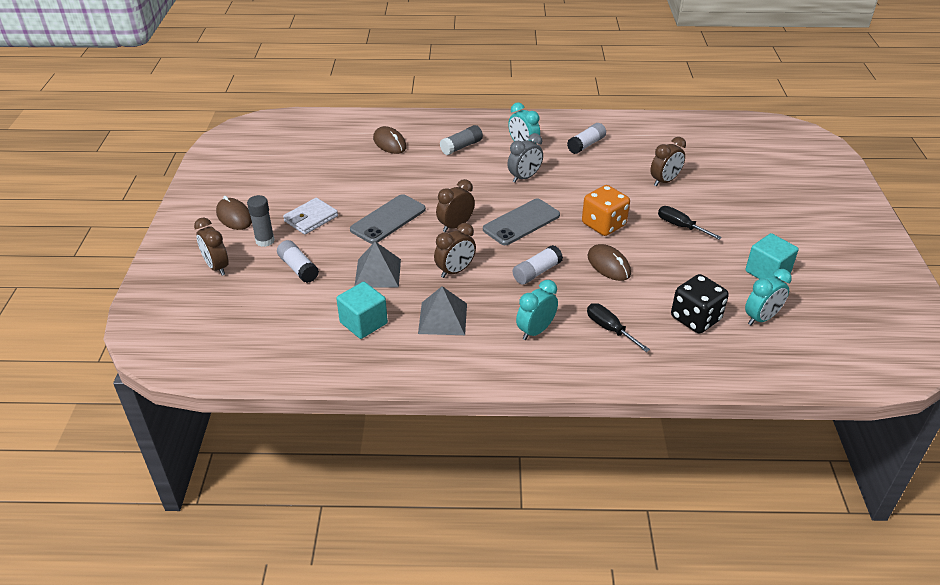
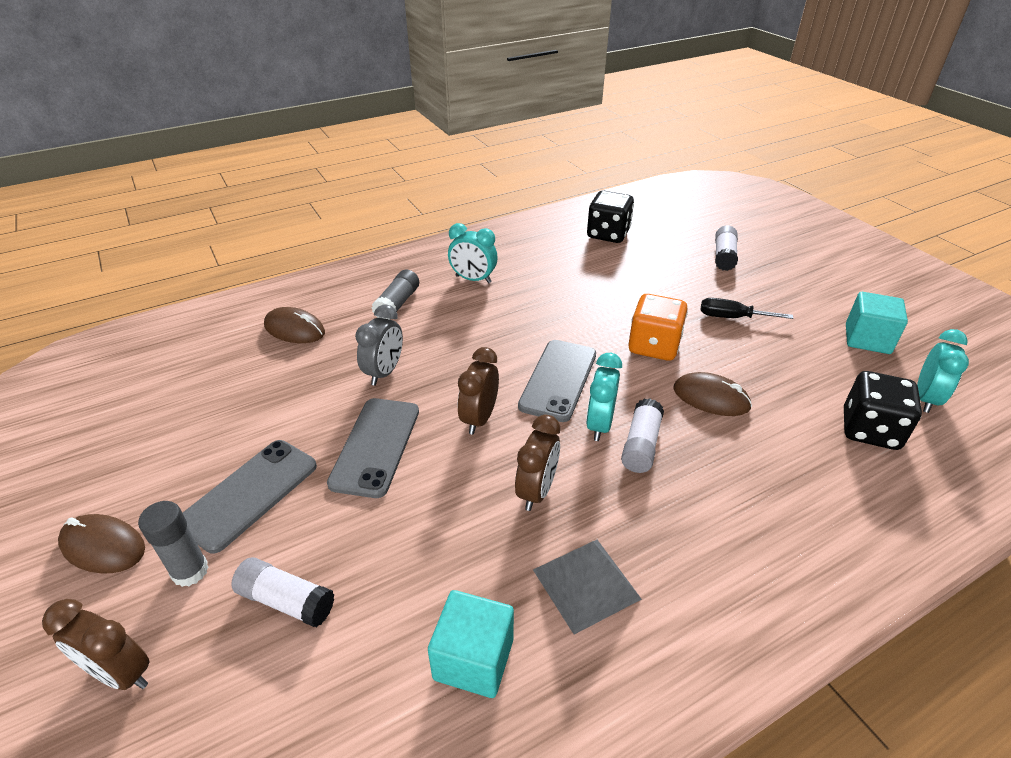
camera: 30 degrees left, 0 degrees up
white wallet [283,198,338,234] -> grey phone [183,440,317,554]
grey pyramid [355,241,401,288] -> none
grey clock [507,133,543,183] -> grey clock moved to [355,305,403,386]
turquoise clock [516,280,558,340] -> turquoise clock moved to [586,353,622,441]
white glue stick [567,123,606,154] -> white glue stick moved to [715,225,738,271]
black screwdriver [587,303,650,352] -> none
brown clock [650,137,686,187] -> none
none -> black dice [587,191,634,243]

